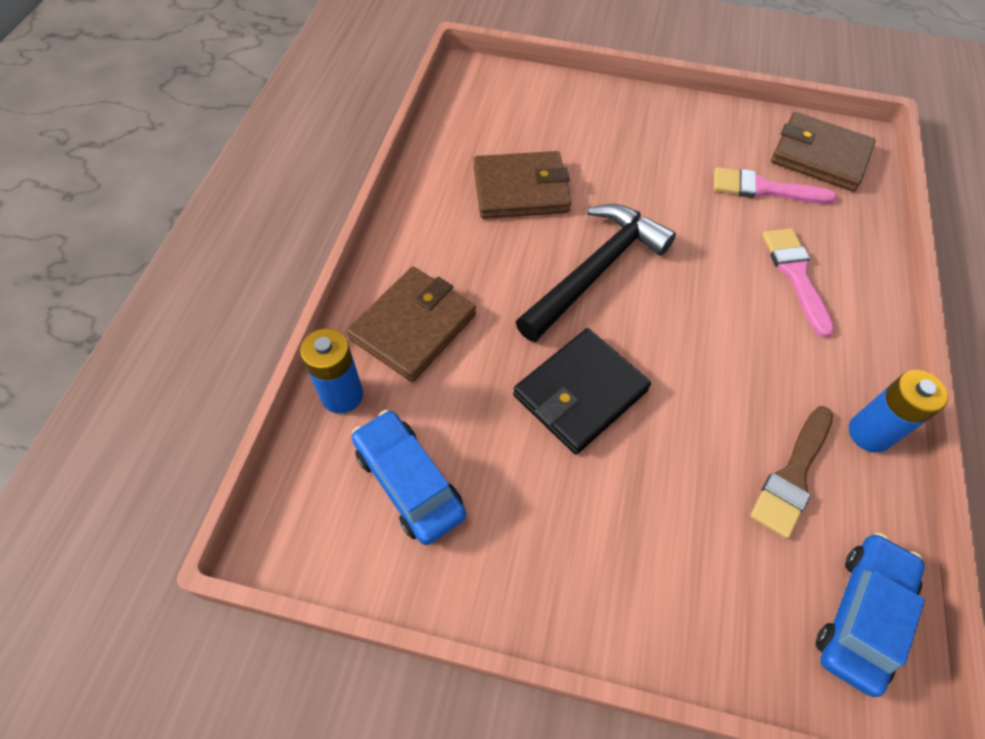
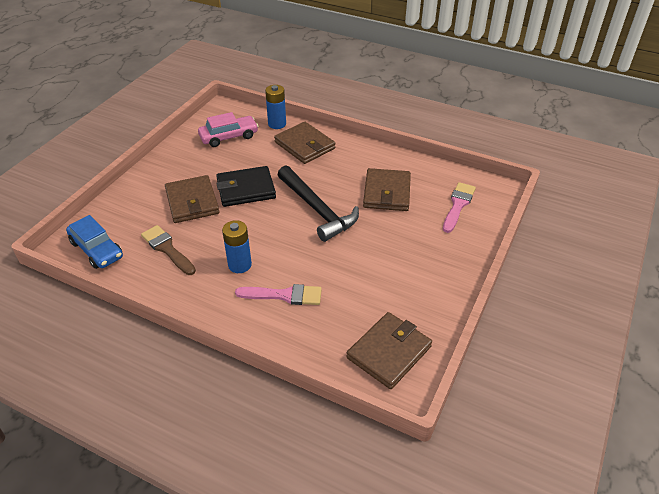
camera: 105 degrees right, 15 degrees down
blue car [352,410,466,545] -> pink car [198,112,258,147]
black wallet [513,328,651,454] -> black wallet turned 75 degrees counterclockwise [216,166,276,207]
pink brush [714,167,837,204] -> pink brush moved to [443,182,476,233]
blue battery [849,370,948,453] -> blue battery moved to [222,220,252,273]
none -> brown wallet [165,175,220,223]

